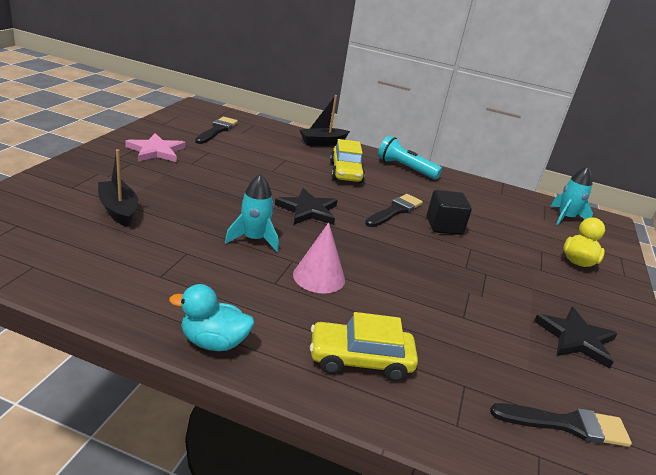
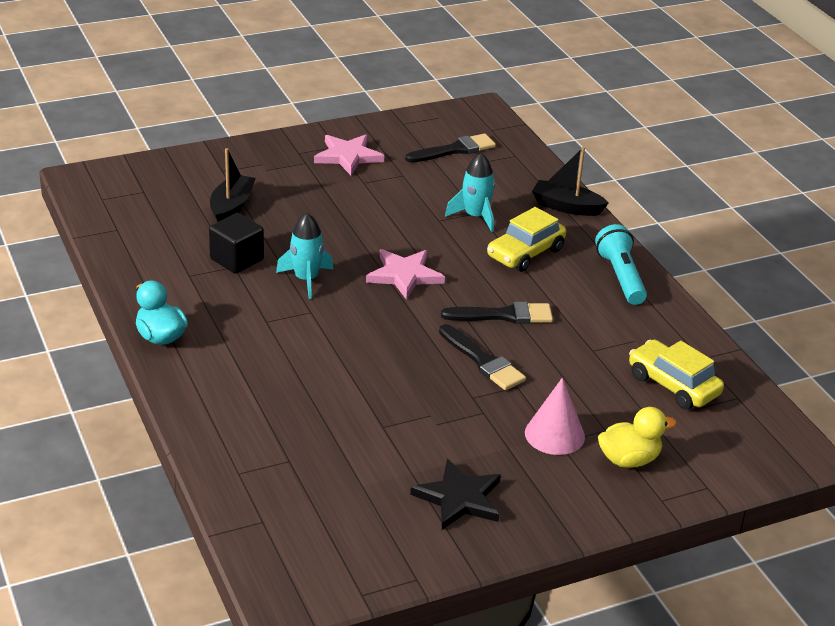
camera: 50 degrees right, 5 degrees up
black star [275,188,338,225] -> pink star [366,249,445,300]
pink cone [293,222,345,294] -> pink cone moved to [525,378,585,455]
yellow car [310,312,418,381] -> yellow car moved to [629,339,724,410]
black cube [427,190,472,235] -> black cube moved to [209,213,264,274]
black brush [490,403,632,447] -> black brush moved to [439,324,526,390]
turquoise rocket [551,166,593,225] -> turquoise rocket moved to [445,153,495,232]

